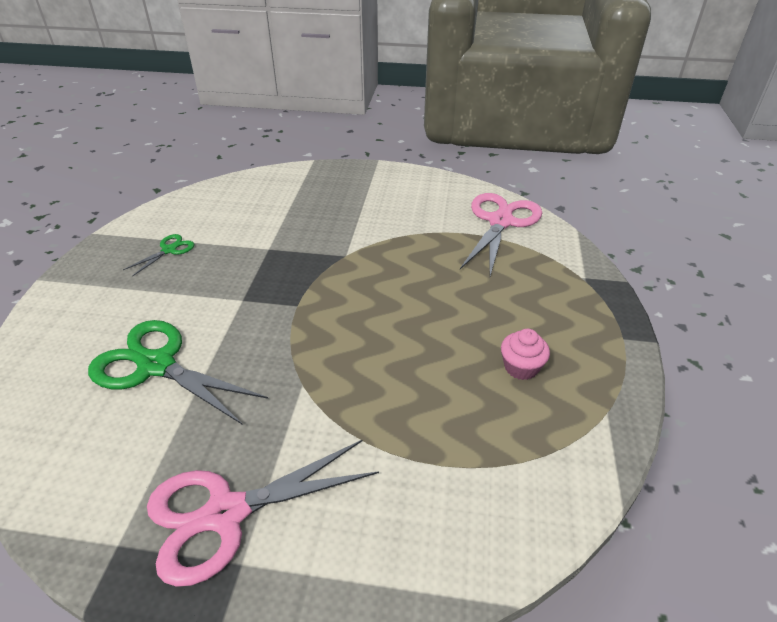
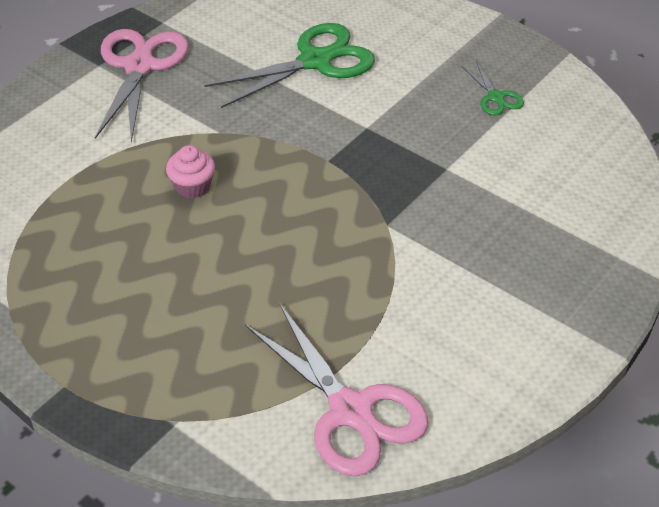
camera: 120 degrees right, 5 degrees up
pink cupcake [501,329,550,380] -> pink cupcake moved to [166,145,215,198]

